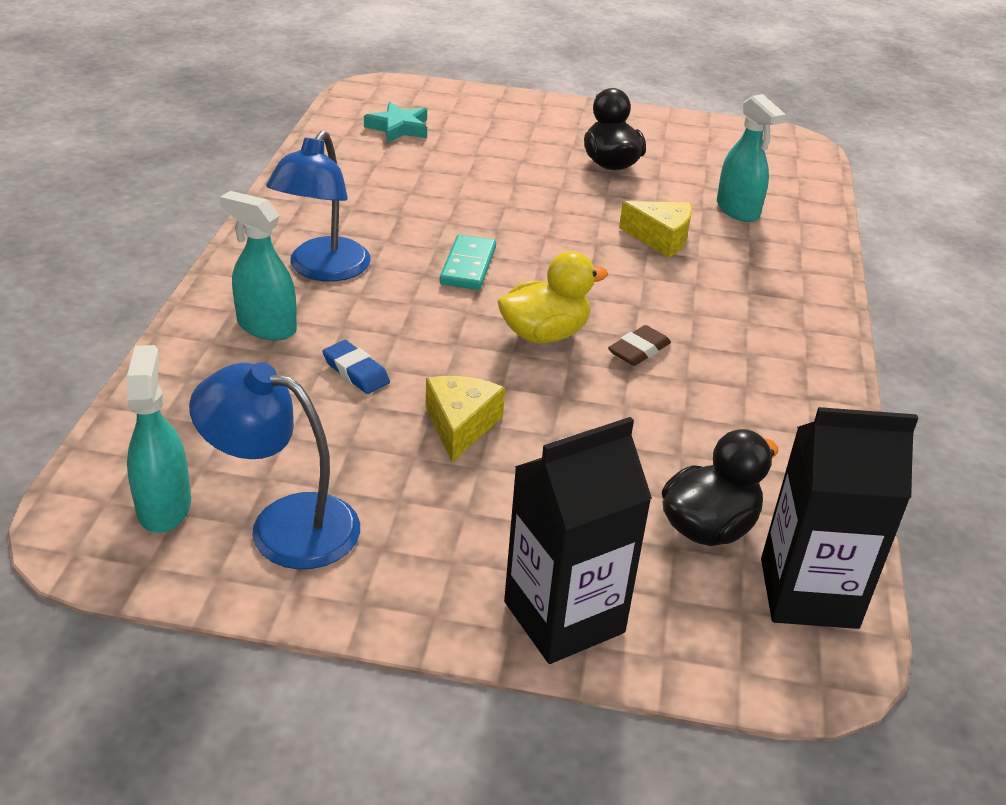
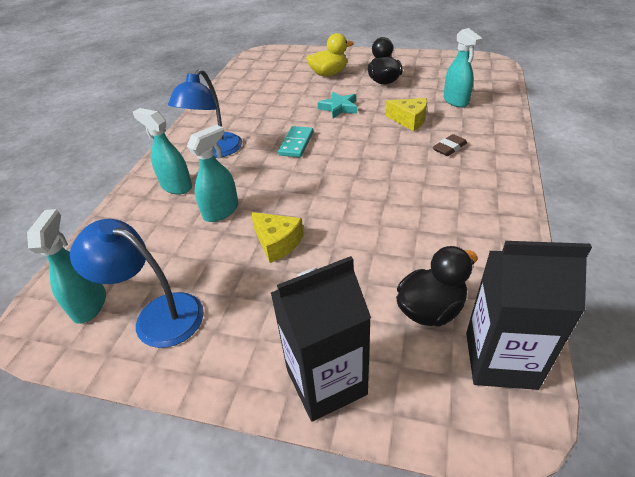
camera: 10 degrees right, 5 degrees up
blue eraser [322,340,390,394] -> turquoise spray bottle [187,124,238,222]
turquoise star [364,102,427,143] -> turquoise star moved to [317,92,357,118]
yellow cheese [426,376,505,462] -> yellow cheese turned 120 degrees clockwise [251,212,304,263]
yellow duck [497,251,608,343] -> yellow duck moved to [306,33,354,76]
brown eraser [608,325,671,366] -> brown eraser moved to [433,134,467,156]

